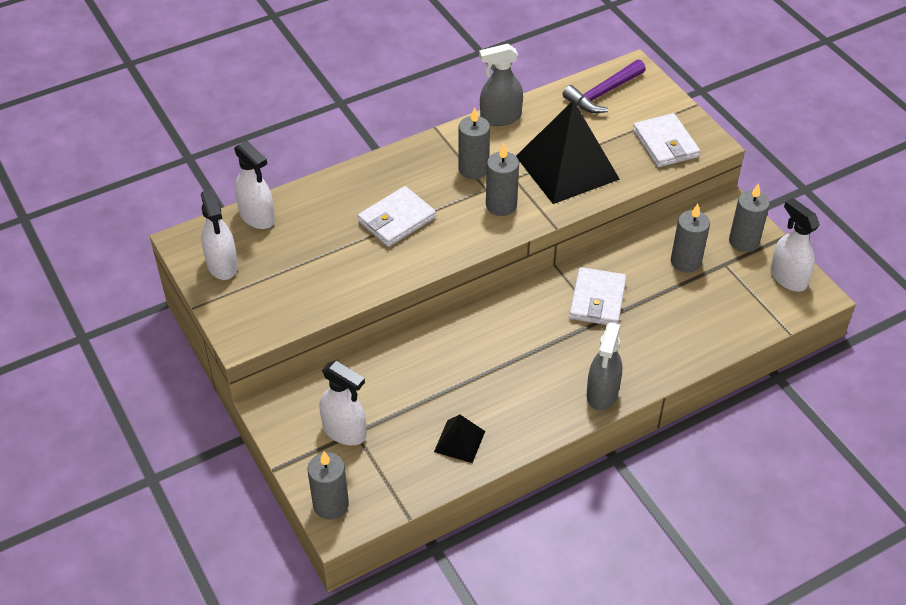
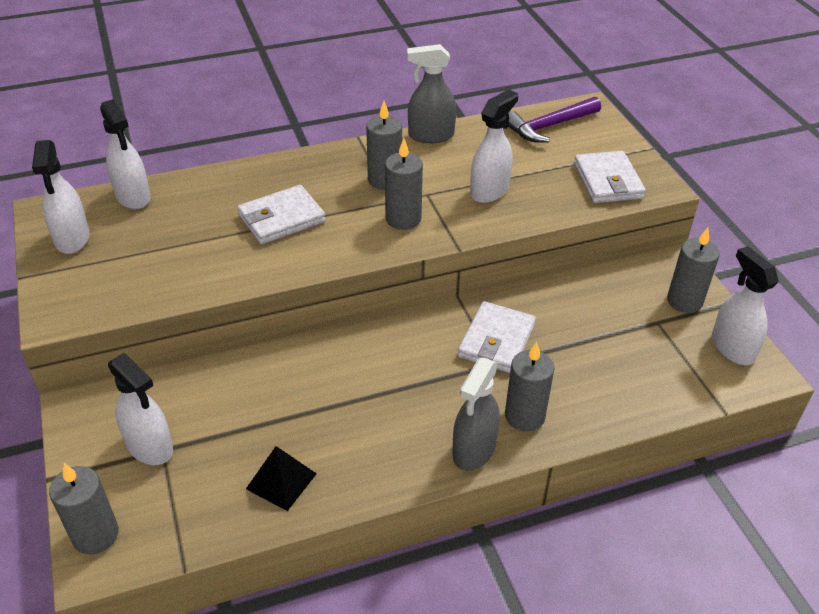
camera: 10 degrees right, 5 degrees down
black pyramid [516,100,620,204] -> white spray bottle [470,89,518,203]
grey candle [671,204,710,273] -> grey candle moved to [505,342,554,432]

